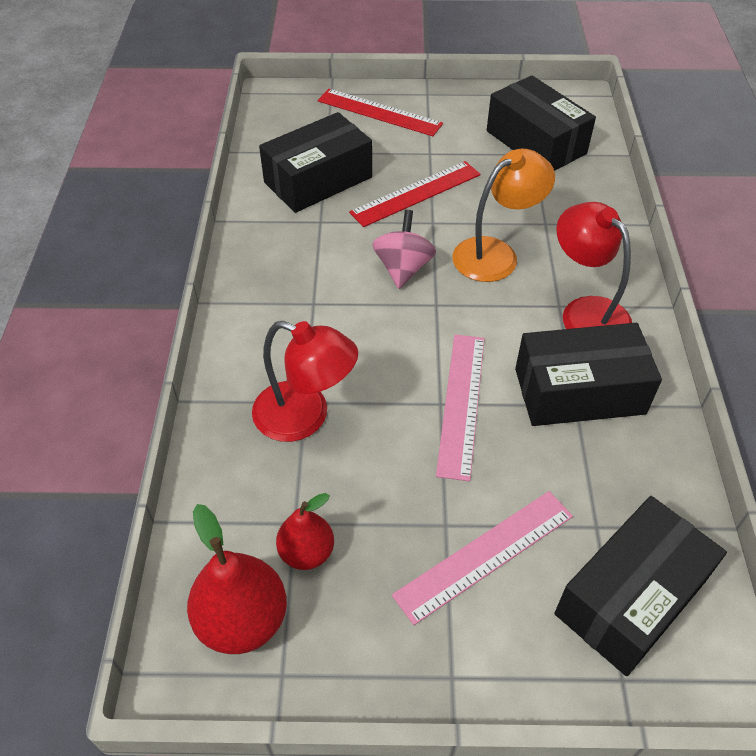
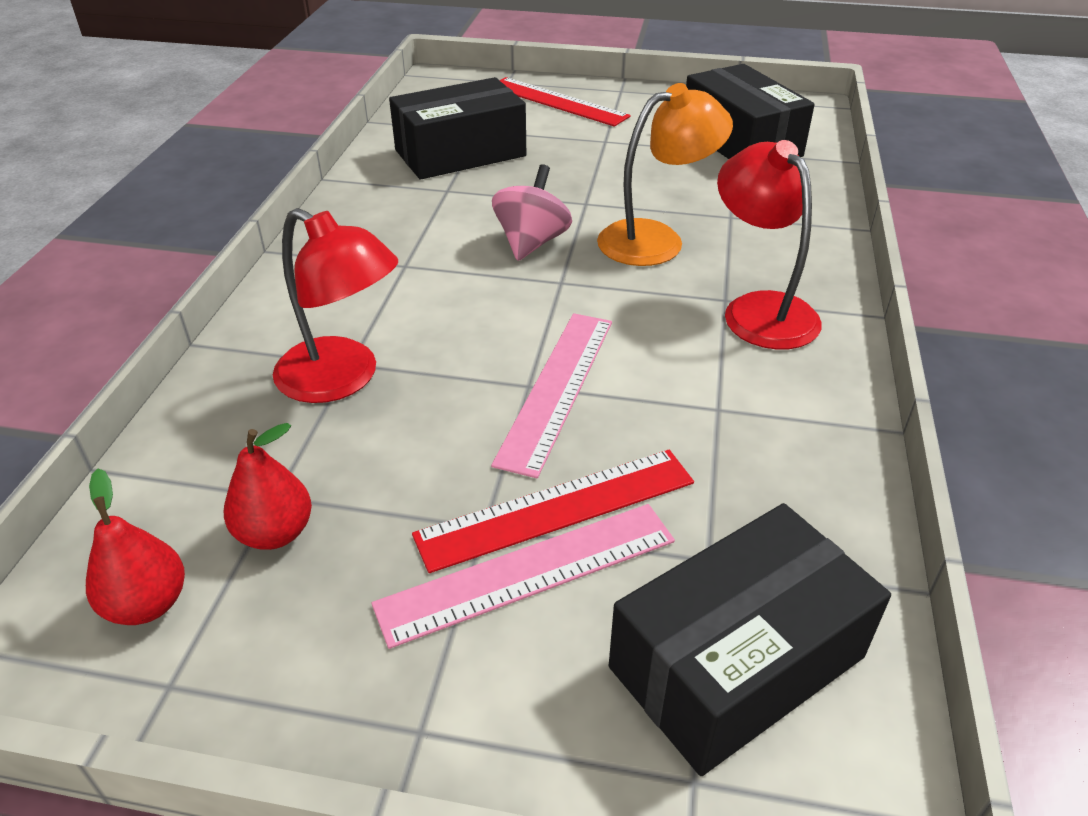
camera: 10 degrees right, 10 degrees down
red pear [187,504,287,654] -> red pear [86,469,185,625], size x0.63
red ruler [349,161,481,227] -> red ruler moved to [412,450,694,573]
black box [515,323,662,426] -> none

